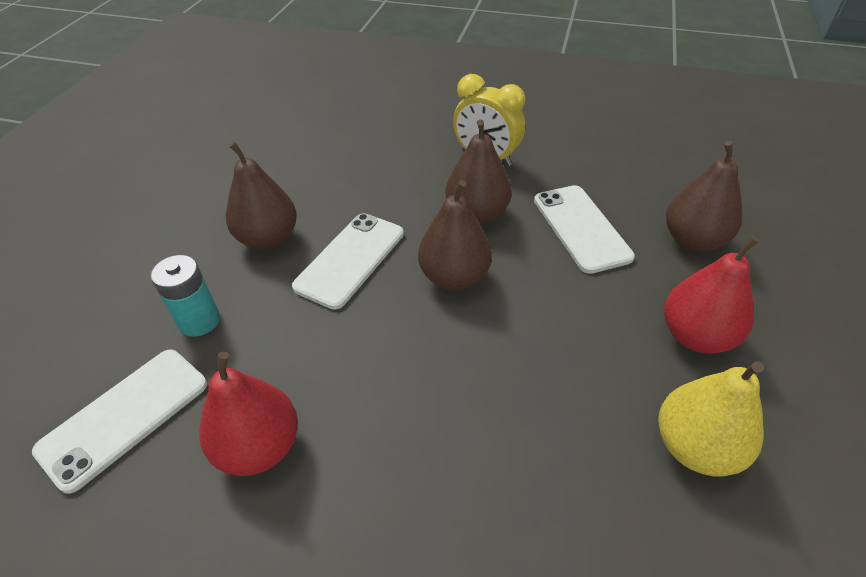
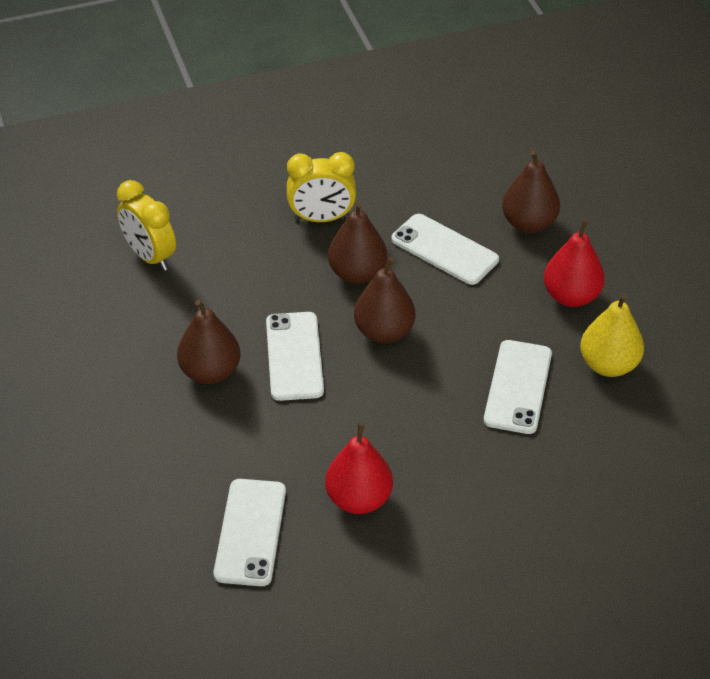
camera: 35 degrees left, 0 degrees up
turquoise battery [151,255,220,337] -> none
none -> yellow clock [117,180,176,271]
none -> white phone [484,340,552,434]

